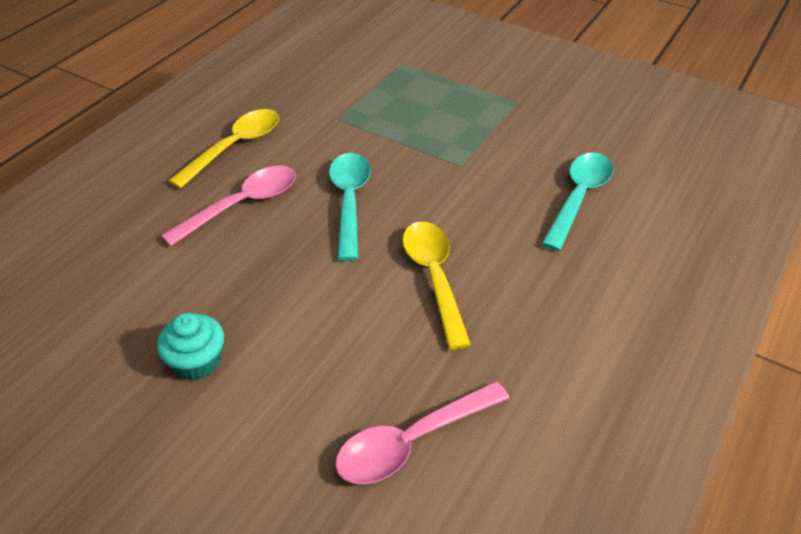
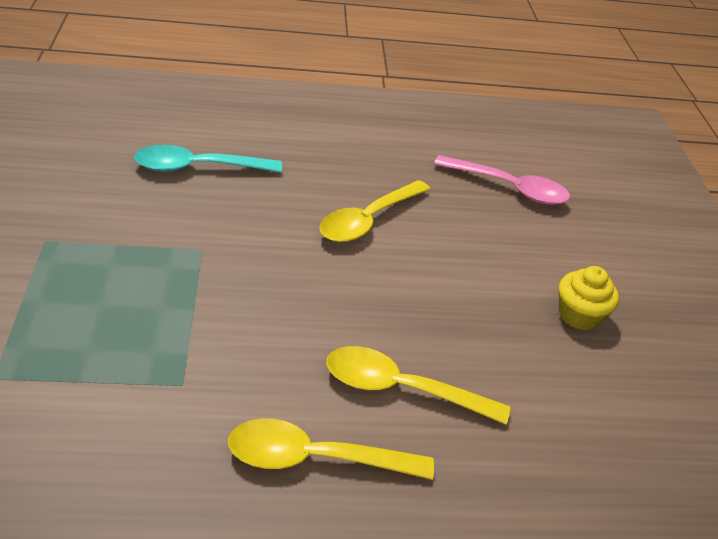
camera: 130 degrees left, 5 degrees down
turquoise cupcake [157,313,224,381] -> yellow cupcake [559,266,619,331]
pink spoon [161,166,296,246] -> yellow spoon [326,346,510,425]
turquoise spoon [329,153,371,261] -> none

